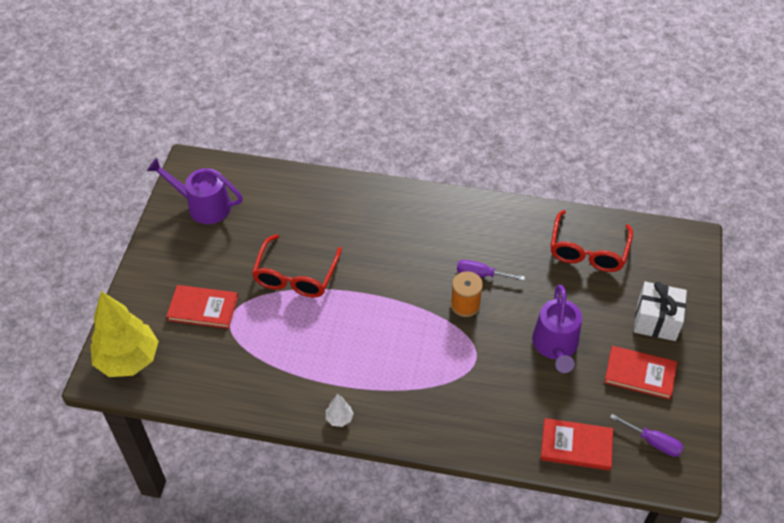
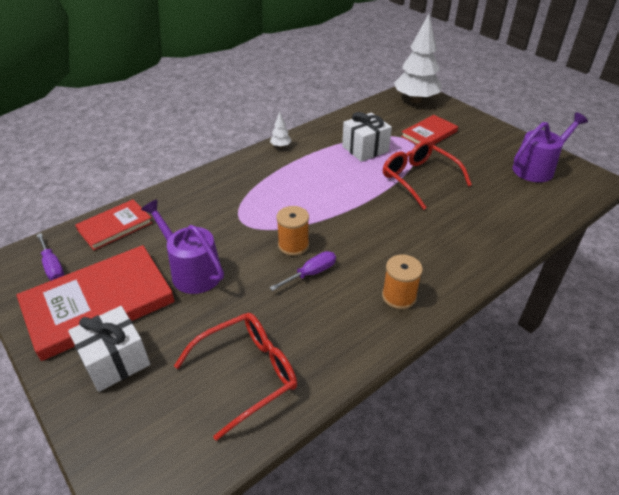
camera: 130 degrees right, 10 degrees down
yellow tree [90,291,159,377] -> white tree [394,14,442,103]
red glasses [550,210,633,272] -> red glasses turned 90 degrees clockwise [174,313,297,441]
red book [604,346,677,400] -> red book [16,245,175,361], size x1.78
purple screwdriver [610,414,684,457] -> purple screwdriver turned 105 degrees counterclockwise [37,233,64,281]
none -> white gift [342,112,392,162]
none -> orange spool [382,255,423,309]

